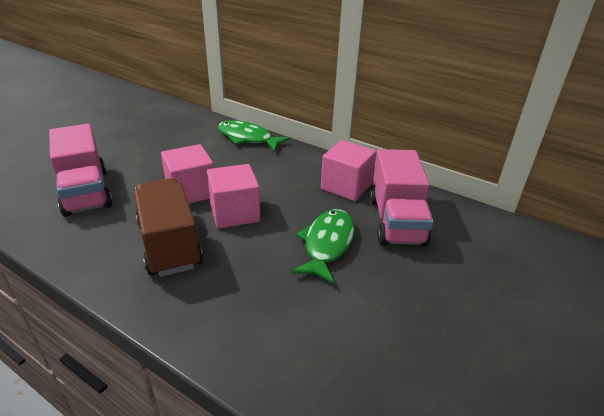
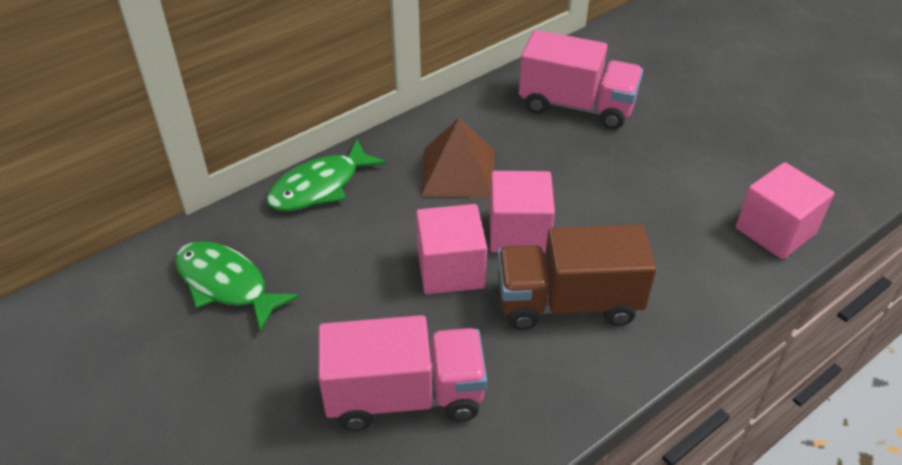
camera: 70 degrees left, 10 degrees up
green fish [291,209,355,284] -> green fish moved to [175,241,299,332]
pink cube [321,140,376,201] -> pink cube moved to [736,162,834,259]
none -> brown pyramid [421,118,494,198]

